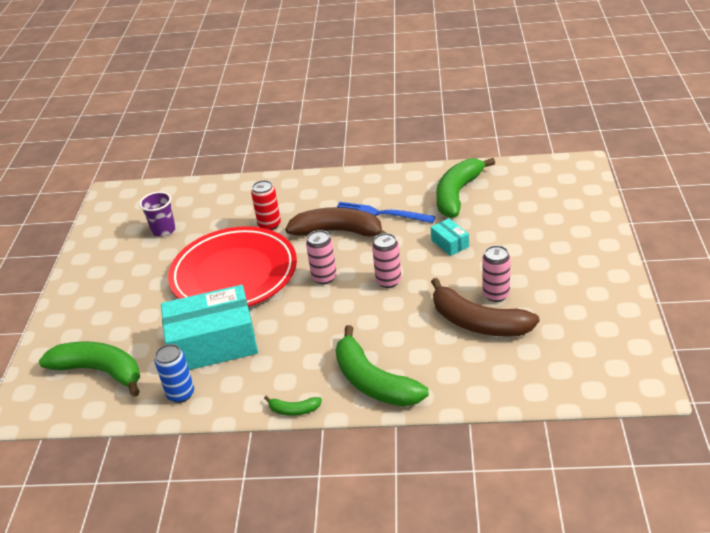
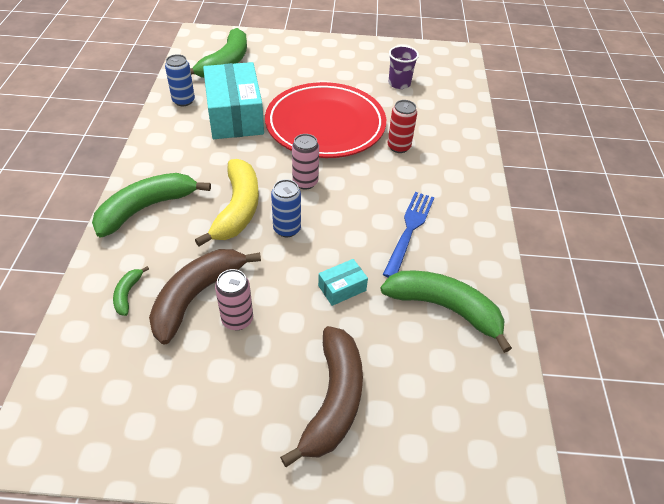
camera: 85 degrees right, 10 degrees up
green banana [264,396,322,416] -> green banana moved to [113,266,149,316]
brown banana [285,207,386,237] -> brown banana moved to [280,326,363,467]
pink can [372,233,401,288] -> blue can [271,179,301,237]
none -> yellow banana [195,159,259,246]

